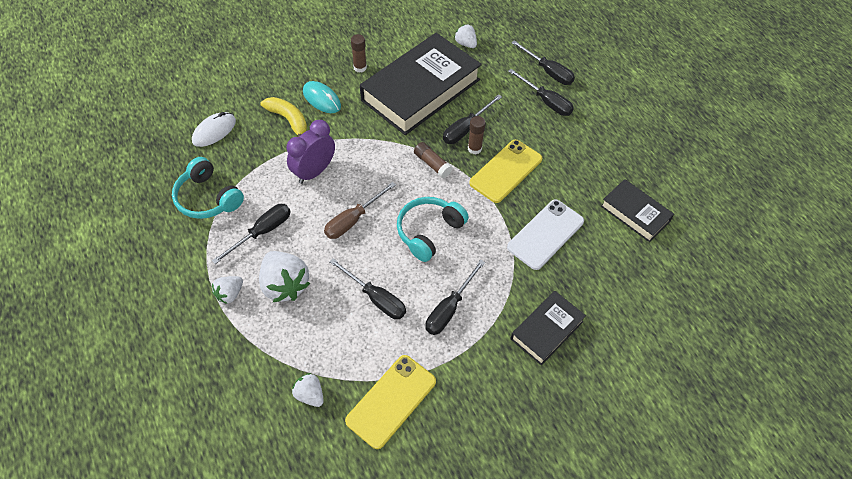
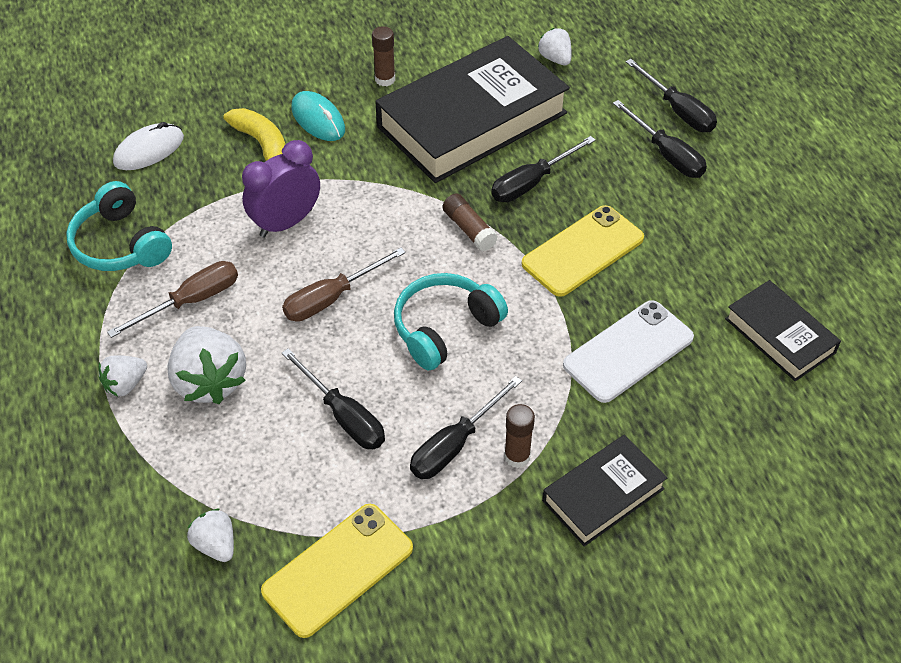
camera: 10 degrees right, 5 degrees down
black screwdriver [212,204,291,264] -> brown screwdriver [107,261,238,338]
brown glue stick [468,116,486,154] -> brown glue stick moved to [504,404,535,468]

